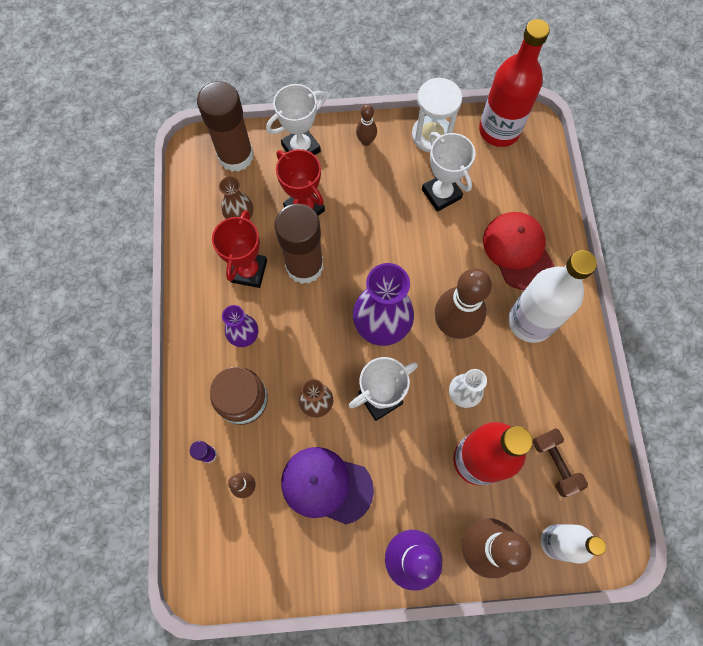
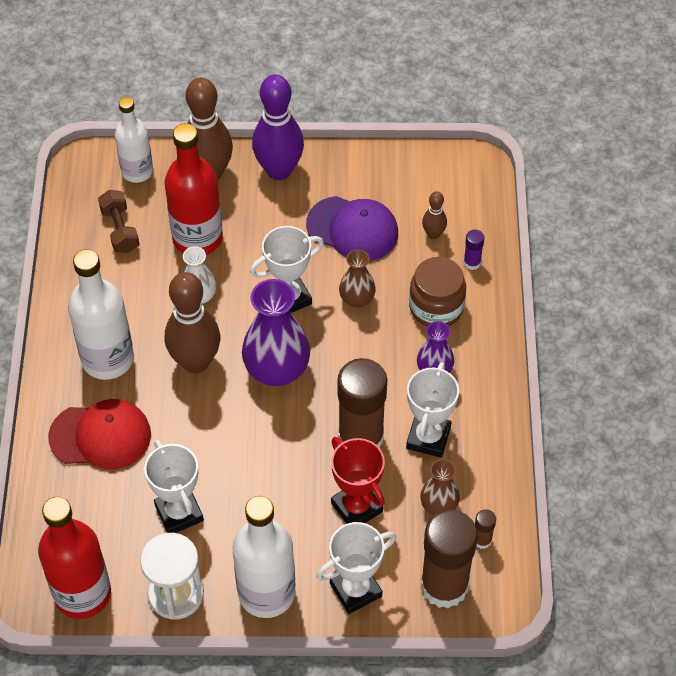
camera: 175 degrees left, 15 degrees down
red trophy [212,210,267,288] -> white trophy [406,362,459,458]
brown bowling pin [356,104,377,146] -> white bottle [233,496,296,618]
red cap [483,212,554,290] -> red cap turned 75 degrees counterclockwise [48,399,151,470]
none -> brown glue stick [475,509,496,549]

